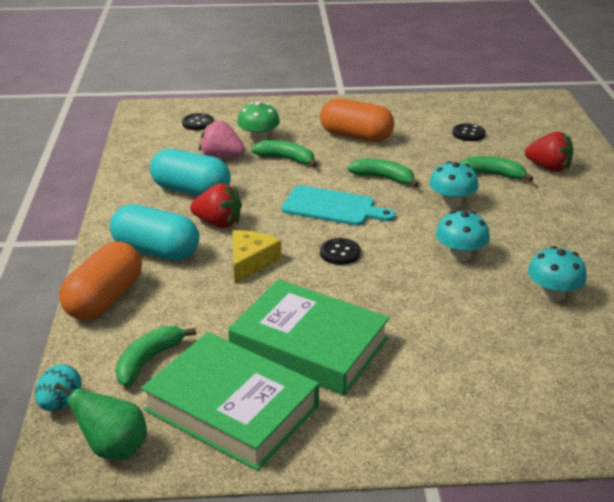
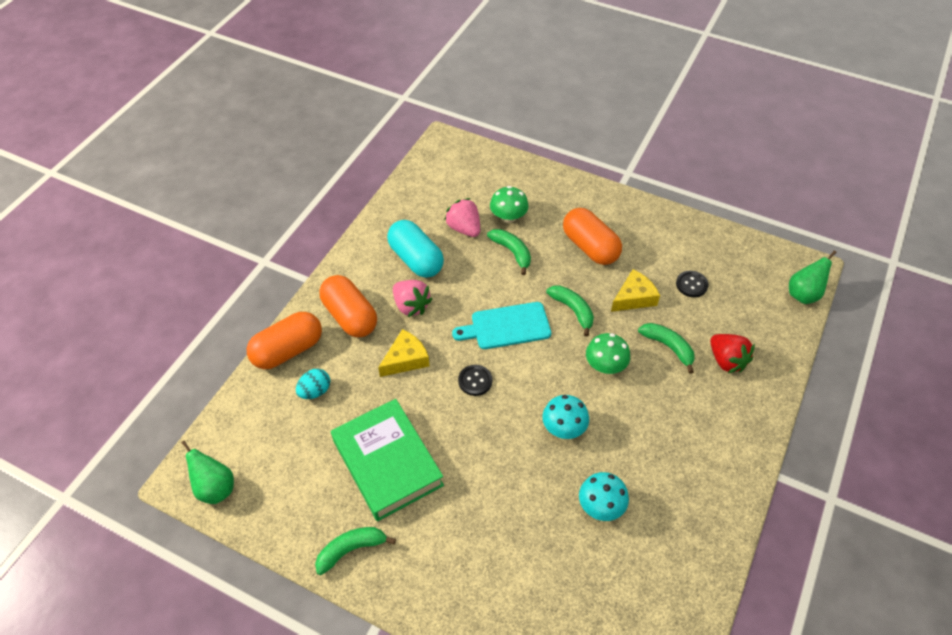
camera: 30 degrees right, 20 degrees up
turquoise egg [35,364,81,411] -> turquoise egg moved to [296,369,330,399]
turquoise capsule [110,204,199,261] -> orange capsule [319,275,377,337]
green banana [115,326,196,387] -> green banana moved to [315,527,396,575]
green book [141,332,319,471] -> none
black button [182,113,214,130] -> none
red strawberry [190,183,242,228] -> pink strawberry [393,280,432,317]
turquoise cutting board [281,185,396,226] -> turquoise cutting board turned 120 degrees clockwise [452,302,551,349]
turquoise mushroom [429,161,479,208] -> green mushroom [586,333,630,374]
none -> yellow cheese [611,269,660,312]
none -> green pear [789,251,837,304]

